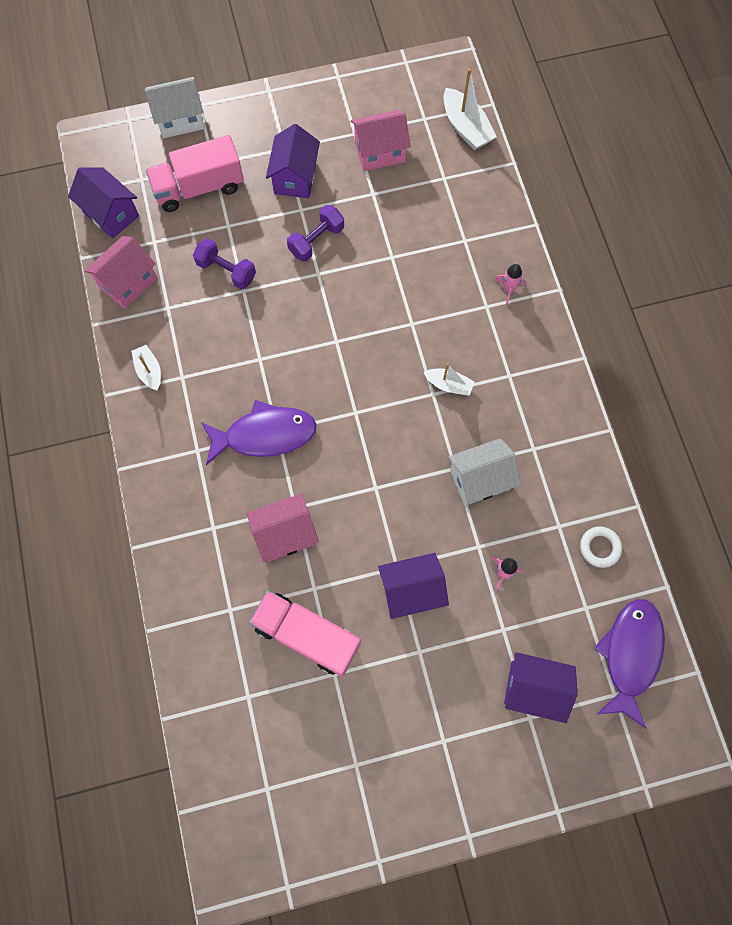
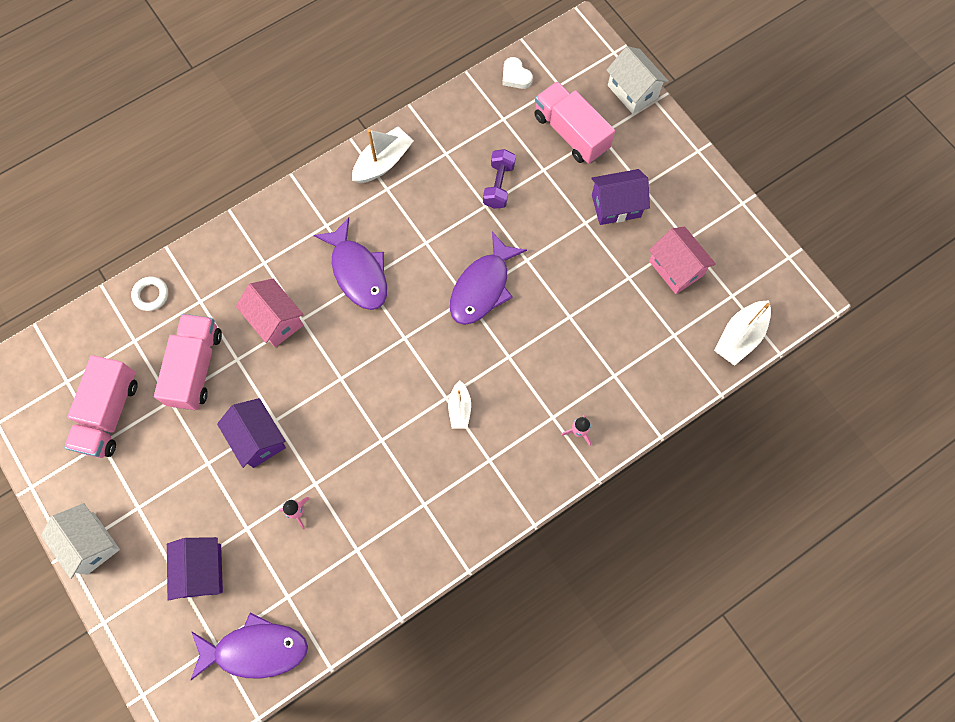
camera: 70 degrees right, 0 degrees up
purple house [68,167,139,239] -> white heart [502,57,533,89]
pink house [84,236,157,309] -> none
white boat [131,345,161,391] -> white boat [352,127,414,183], size x1.62
purple dumbbell [287,205,344,262] -> none
white house [448,438,521,506] -> white house moved to [41,503,120,579]
white ring [580,526,622,568] -> white ring moved to [131,277,168,311]
none -> pink truck [64,355,138,458]
none -> purple fish [450,232,527,325]

